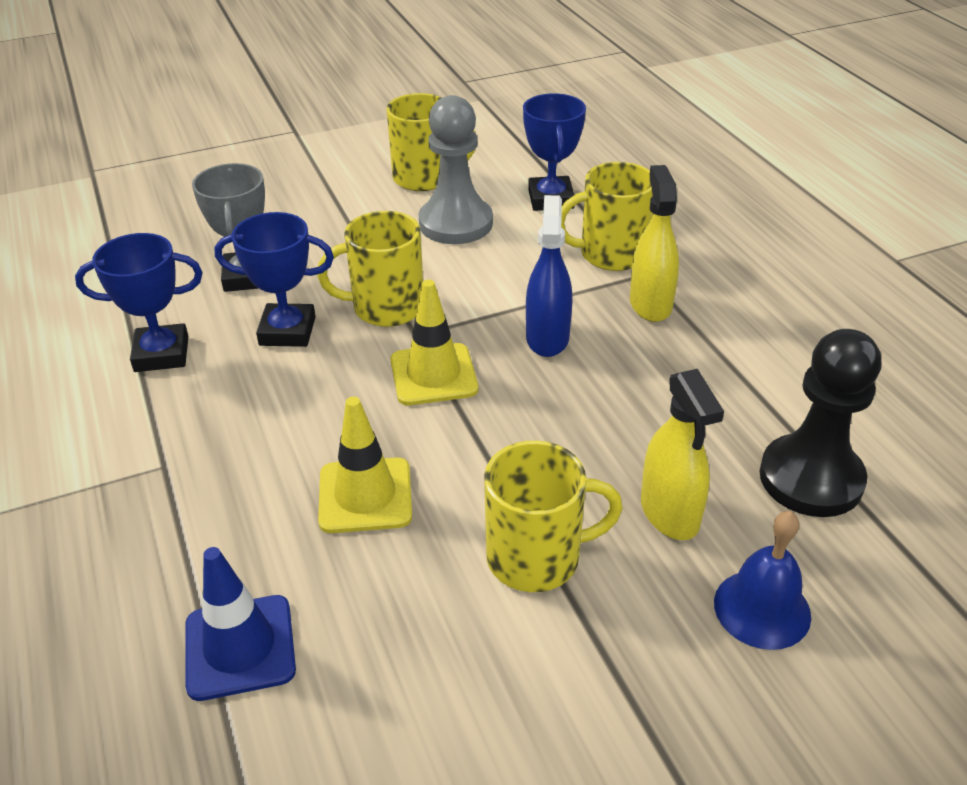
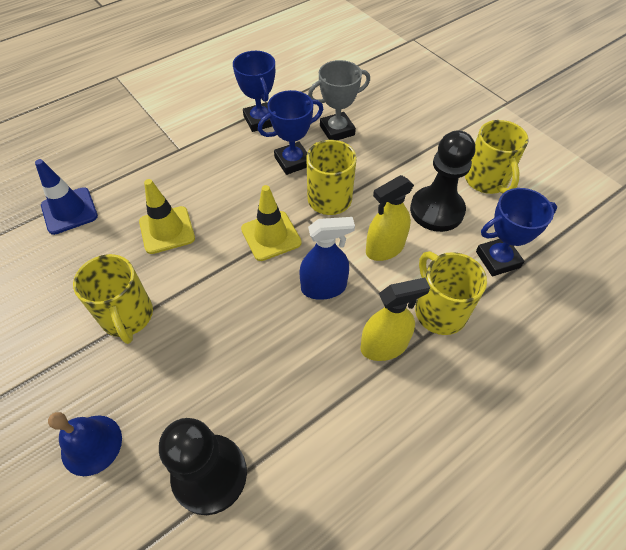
camera: 75 degrees right, 15 degrees up
blue trophy [215,212,334,347] -> blue trophy turned 75 degrees clockwise [258,90,323,175]
grey pawn [418,95,493,244] -> black pawn [410,130,475,232]
yellow spray bottle [641,369,724,540] -> yellow spray bottle moved to [366,175,414,261]

